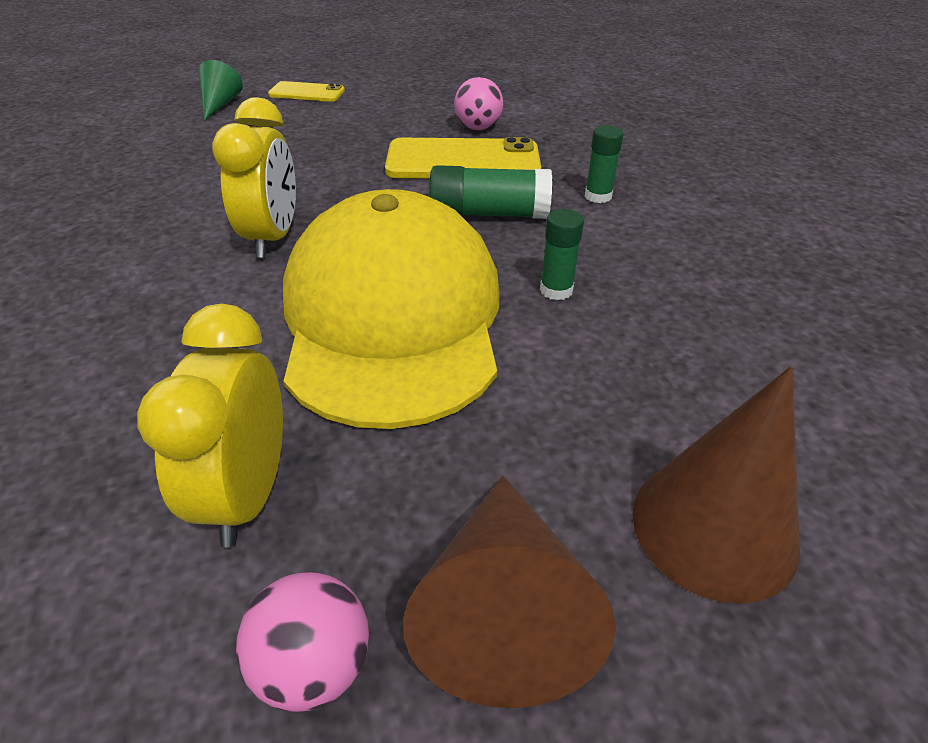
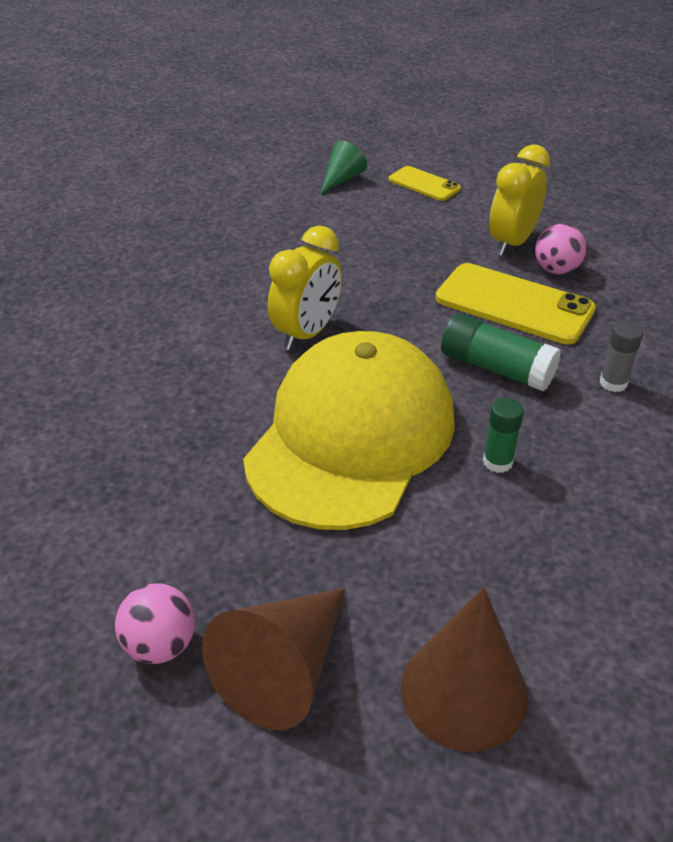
camera: 30 degrees right, 0 degrees up
yellow clock [137,303,283,548] -> yellow clock moved to [489,144,550,256]
green glue stick [585,125,624,203] -> grey glue stick [599,321,643,392]

